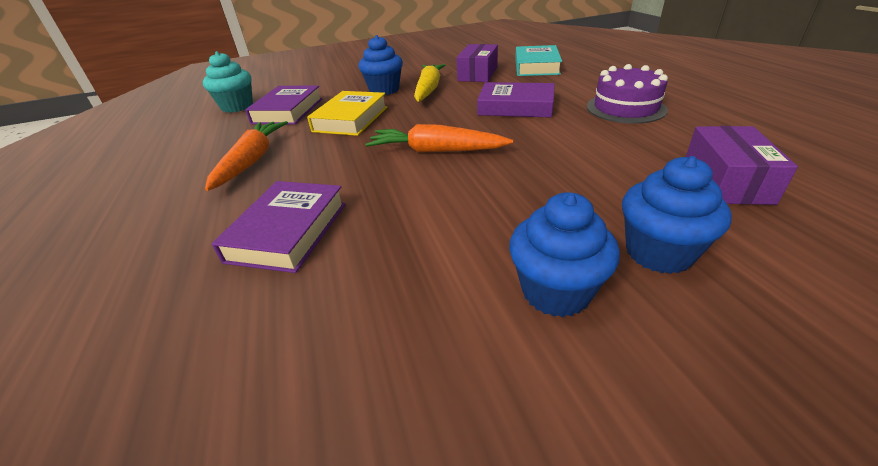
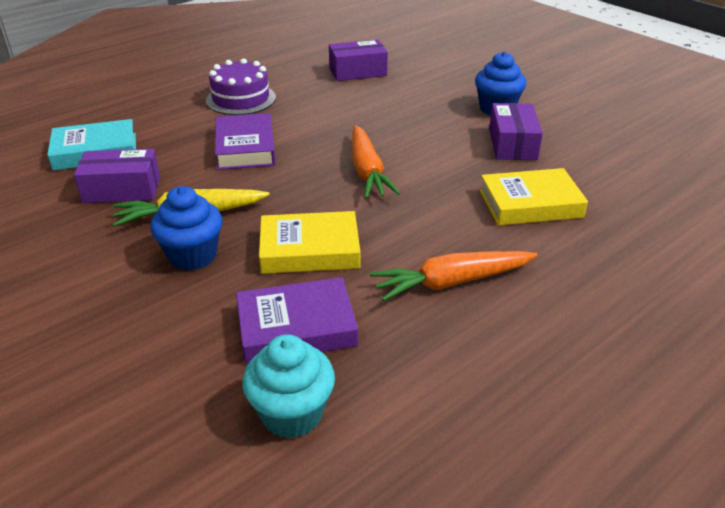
camera: 115 degrees left, 0 degrees up
purple book [212,181,346,273] -> yellow book [480,168,588,226]
blue cupcake [622,156,732,274] -> none
none -> purple box [489,103,543,160]

